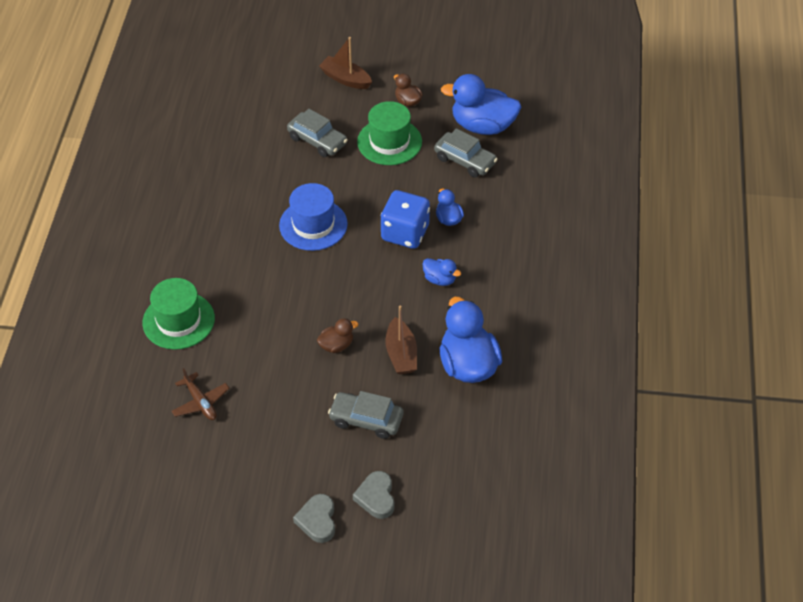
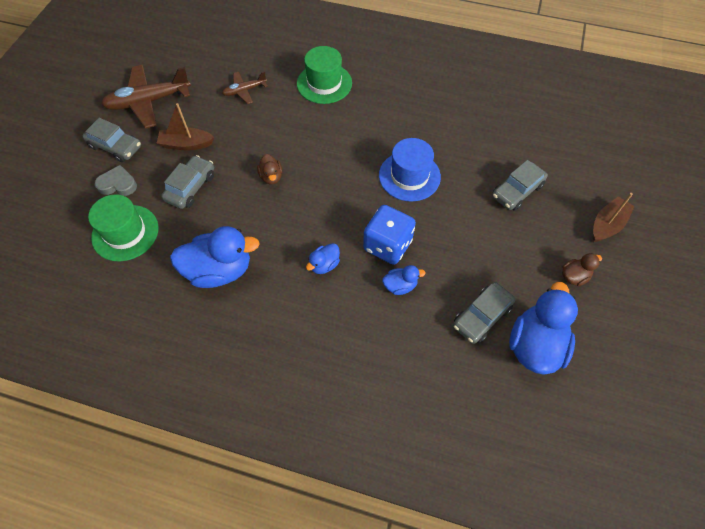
camera: 100 degrees right, 10 degrees up
grey heart [293,494,335,543] -> grey car [83,118,141,162]
green hat [357,101,422,165] -> green hat moved to [88,194,159,261]
brown boat [385,305,417,374] -> brown boat moved to [157,103,214,150]
none -> brown plane [101,65,191,129]

